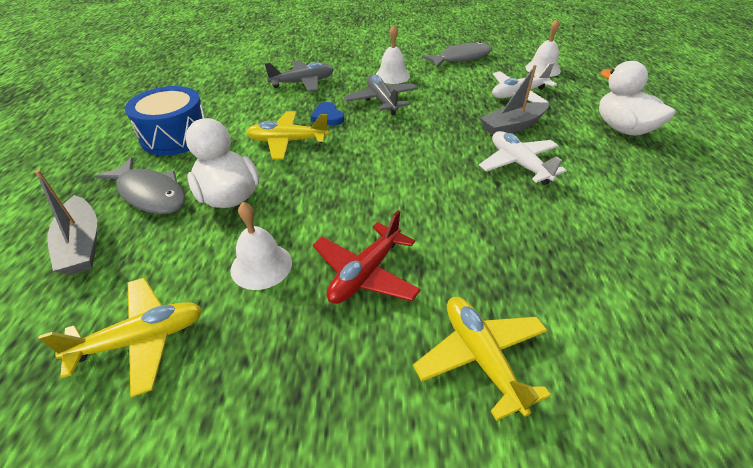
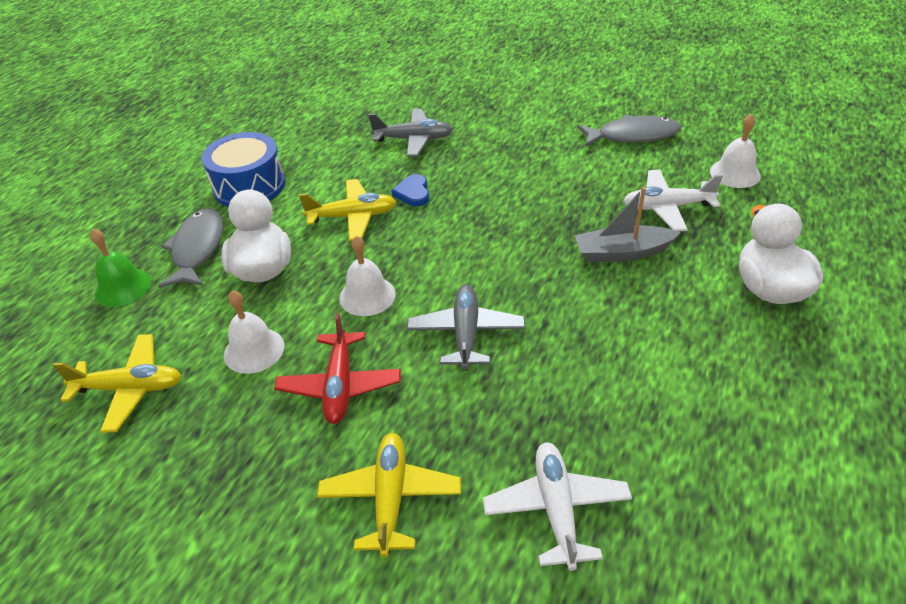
camera: 25 degrees right, 0 degrees up
grey boat [35,170,97,275] -> green bell [90,229,151,307]
grey fish [95,157,186,214] -> grey fish turned 150 degrees counterclockwise [158,208,223,288]
yellow plane [246,111,329,159] -> yellow plane turned 150 degrees clockwise [299,179,396,241]
red plane [313,210,421,304] -> red plane turned 60 degrees counterclockwise [274,313,401,424]
grey plane [344,74,418,115] -> grey plane moved to [407,285,525,371]
white bell [375,25,410,84] -> white bell moved to [339,236,396,316]
white plane [479,131,567,185] -> white plane moved to [483,442,632,571]

